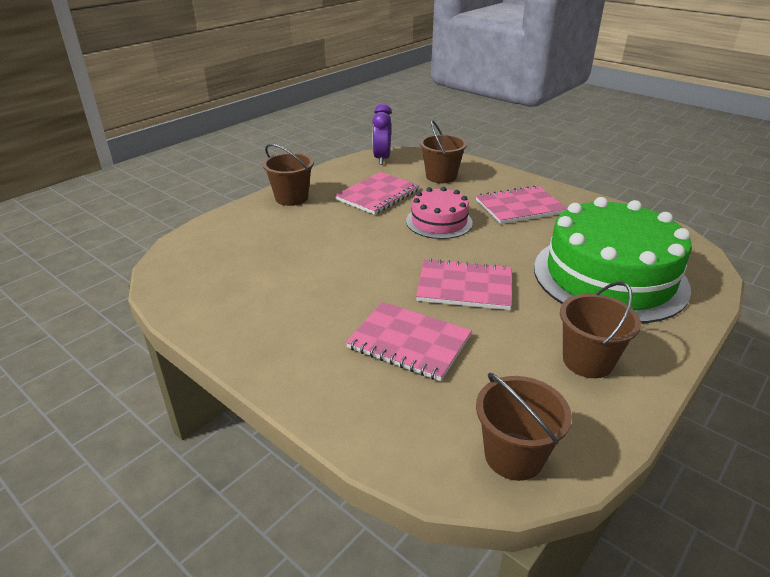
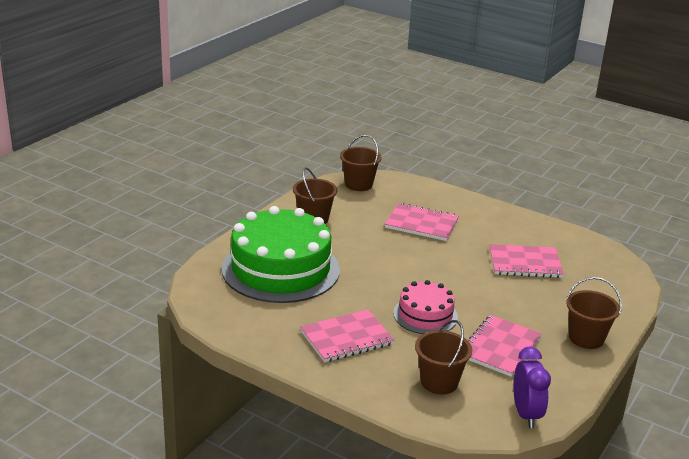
camera: 170 degrees right, 5 degrees down
pink notebook [416,258,512,310] -> pink notebook moved to [489,244,564,278]

